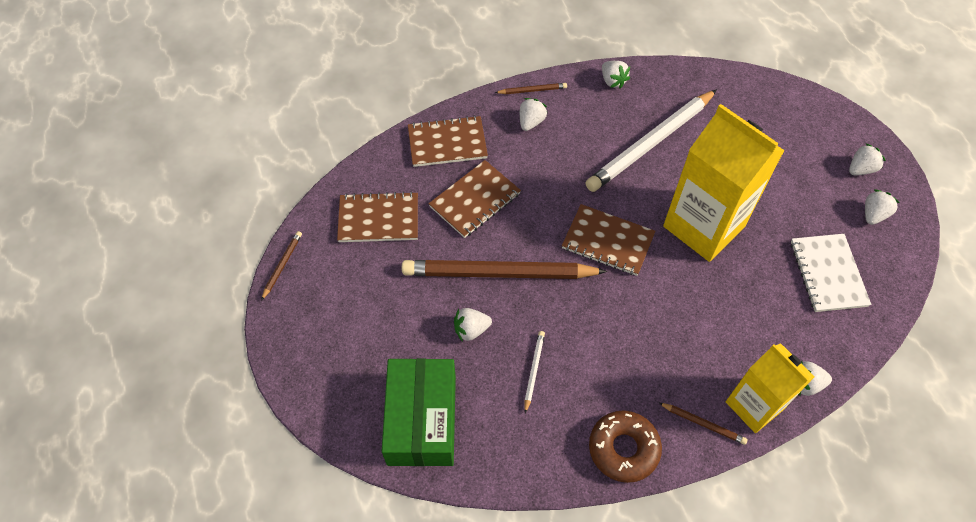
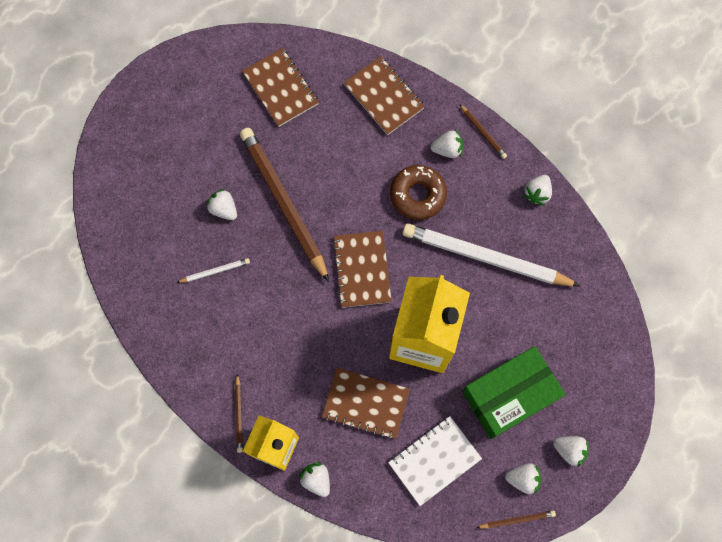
camera: 60 degrees right, 15 degrees up
brown pencil [261,231,302,301] -> brown pencil moved to [476,510,556,529]
green box [382,358,456,466] -> green box moved to [462,346,566,439]
brown notebook [428,160,521,238] -> brown notebook moved to [322,368,410,440]
brown donut [589,411,662,483] -> brown donut moved to [390,165,447,220]

